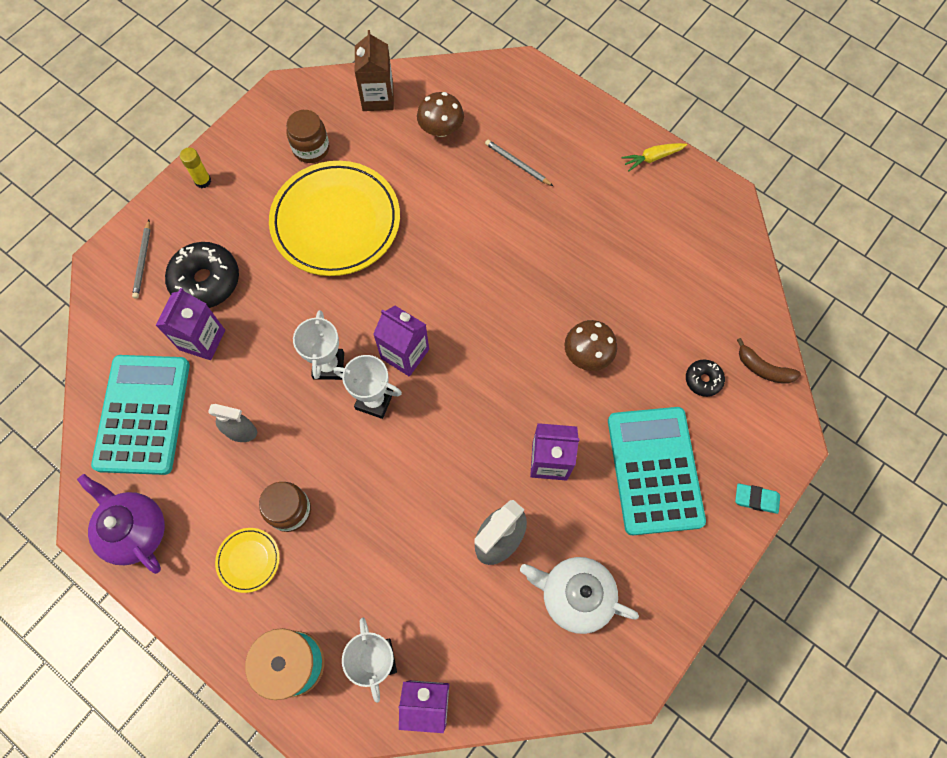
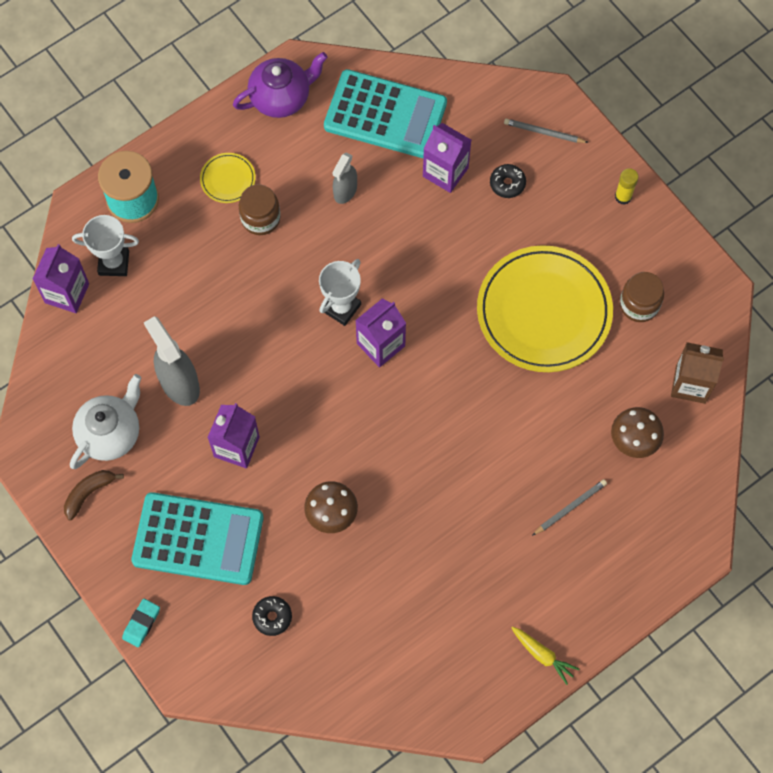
camera: 105 degrees right, 0 degrees up
black donut [165,242,239,308] -> black donut [490,164,526,198], size x0.52
white trophy [293,310,344,380] -> none
yellow carrot [622,143,687,171] -> yellow carrot turned 135 degrees clockwise [511,626,579,685]
brown banana [737,338,801,384] -> brown banana moved to [64,470,124,521]

